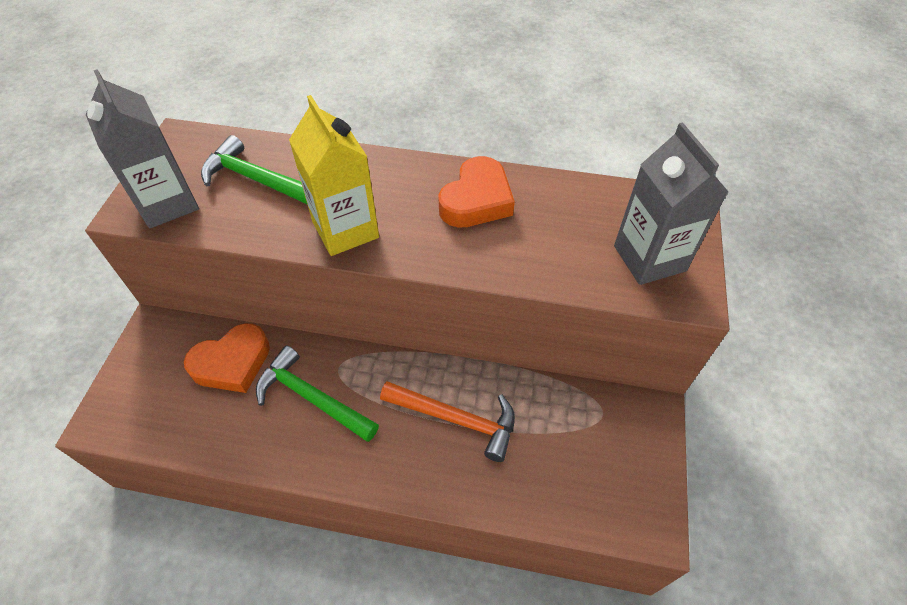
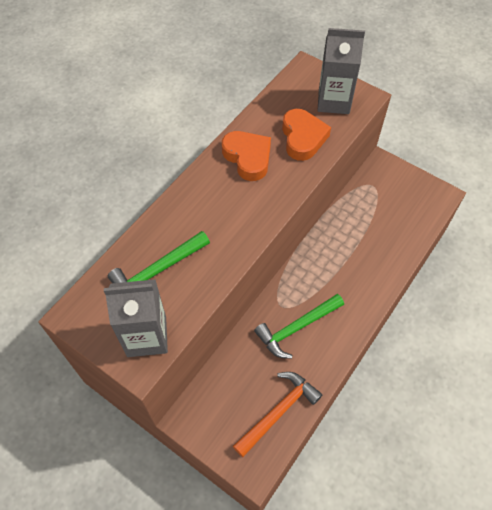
camera: 65 degrees left, 5 degrees up
orange heart [184,323,270,393] -> orange heart moved to [282,109,331,161]
yellow carton [289,95,379,256] -> none
orange hammer [380,381,515,462] -> orange hammer moved to [233,372,323,457]

